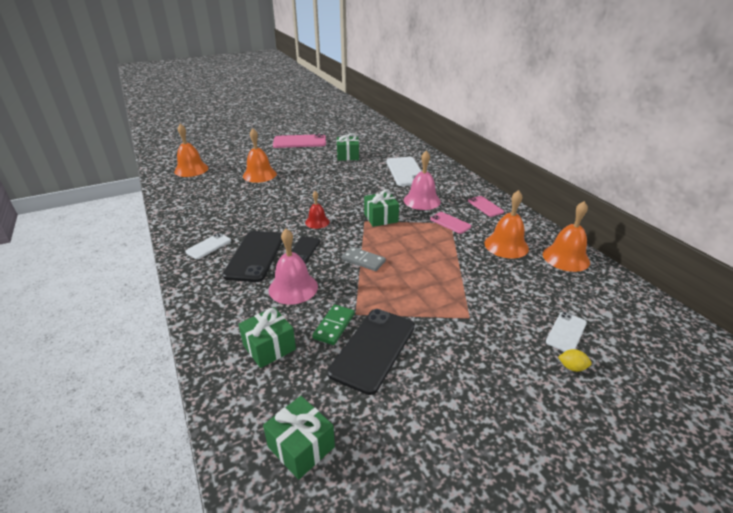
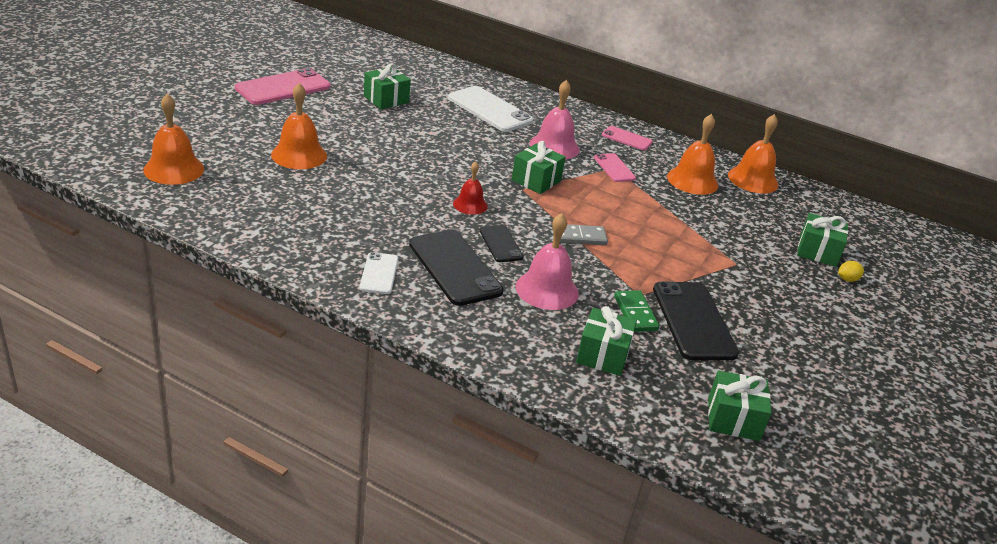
camera: 40 degrees left, 0 degrees up
pink phone [430,212,471,234] -> pink phone turned 60 degrees clockwise [594,153,636,182]
white phone [546,312,587,352] -> green gift [797,213,848,267]

